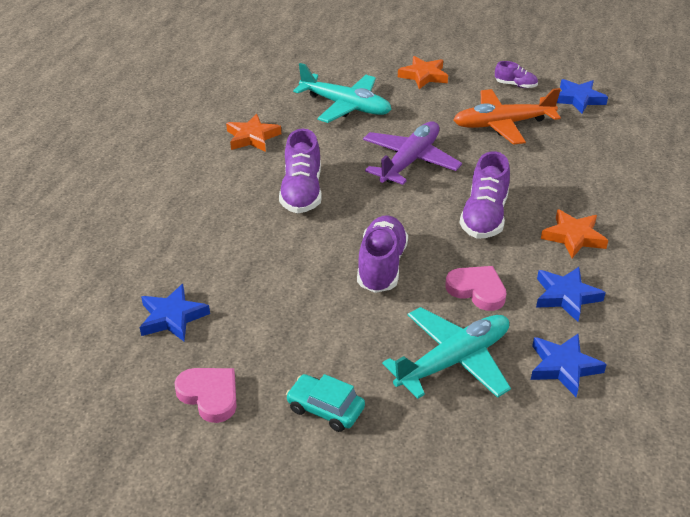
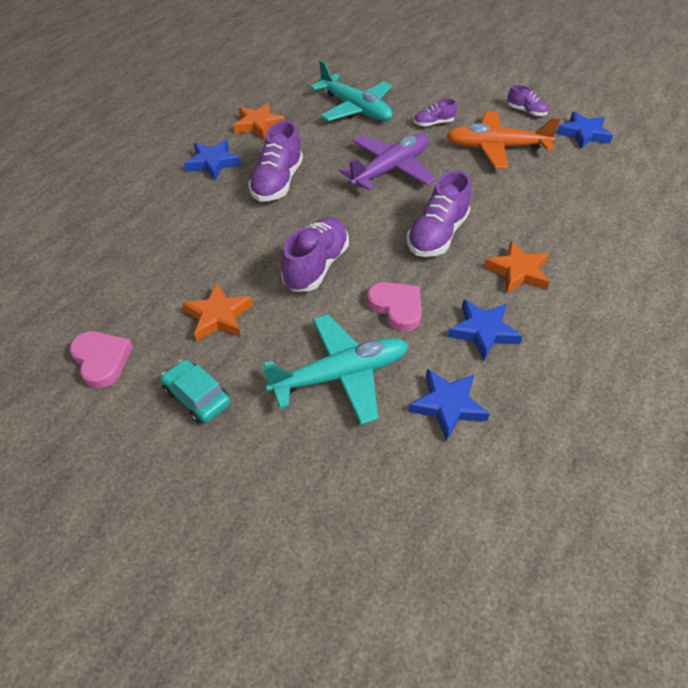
camera: 15 degrees right, 10 degrees up
blue star [140,284,210,341] -> blue star moved to [184,140,241,180]
orange star [398,56,448,89] -> orange star moved to [182,283,253,341]
none -> purple shoe [414,98,457,127]

